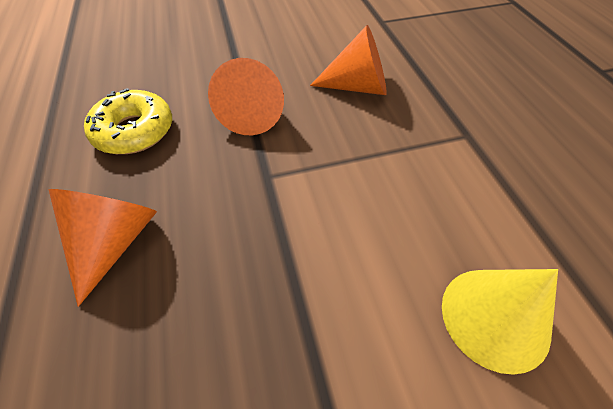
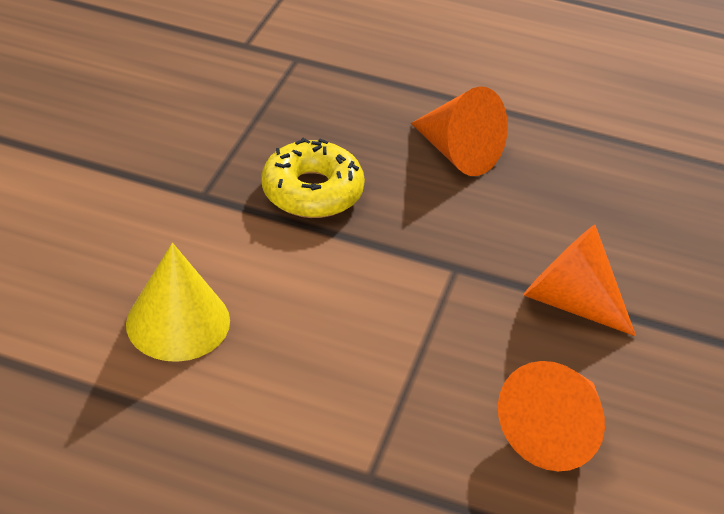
camera: 120 degrees right, 10 degrees down
yellow donut [84,88,172,154] -> yellow donut moved to [261,138,365,218]

